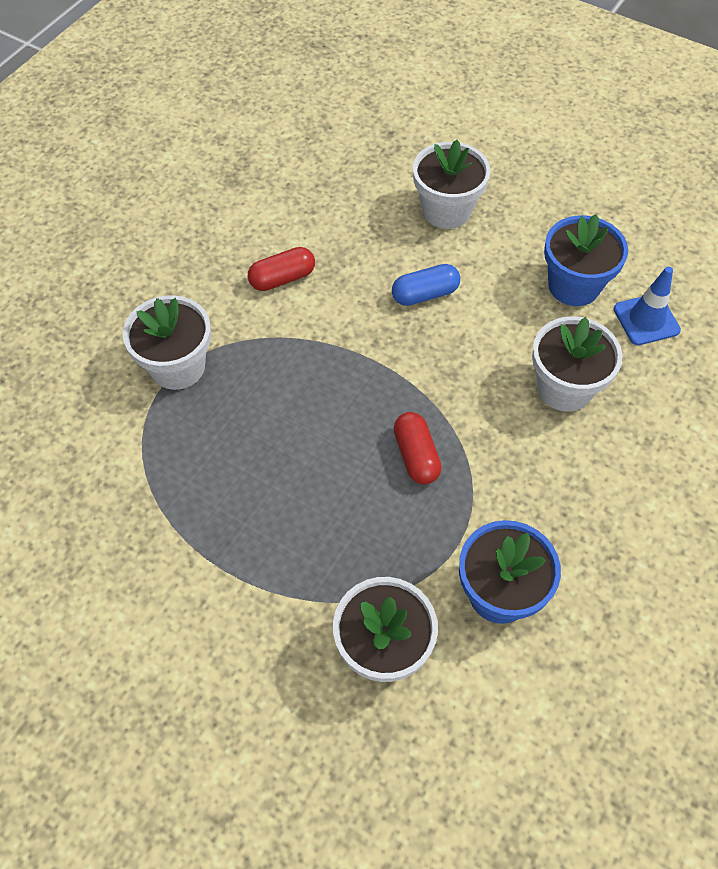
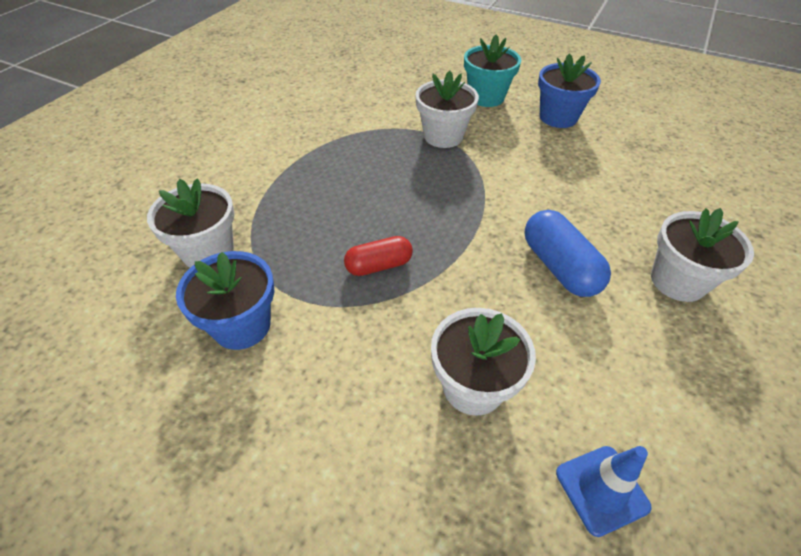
camera: 85 degrees right, 10 degrees down
red capsule [248,247,315,291] -> none
blue capsule [392,264,460,306] -> blue capsule [524,210,611,297], size x1.51
blue flower pot [544,214,628,306] -> blue flower pot moved to [538,53,601,128]
none -> turquoise flower pot [464,34,521,107]

